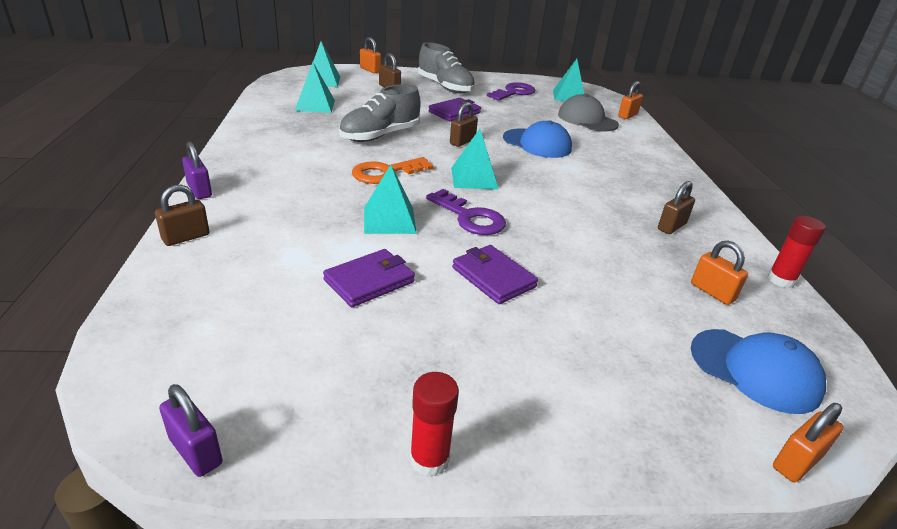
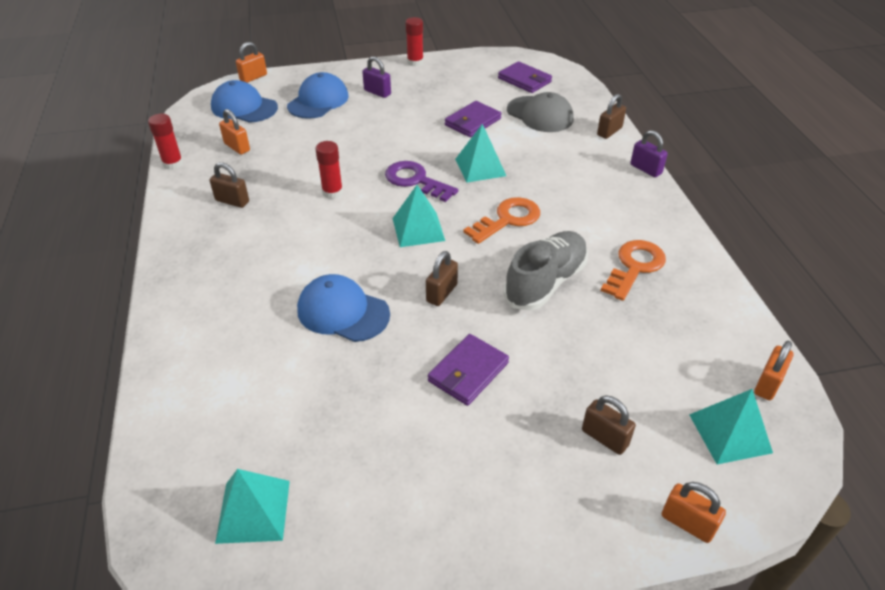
camera: 175 degrees right, 10 degrees up
purple padlock [159,384,223,477] -> purple padlock moved to [362,56,391,98]
turquoise pyramid [295,62,335,113] -> none
grey shoe [418,42,475,93] -> none
purple wallet [452,245,538,304] -> purple wallet moved to [498,61,552,93]
purple key [487,82,535,101] -> none
grey cap [558,94,619,132] -> grey cap moved to [507,92,574,132]
orange padlock [618,81,643,119] -> orange padlock moved to [754,341,794,400]
brown padlock [658,181,695,234] -> brown padlock turned 75 degrees clockwise [210,162,249,208]
none -> blue cap [287,72,349,119]
none -> red glue stick [315,141,343,199]
none -> orange key [601,240,666,301]

